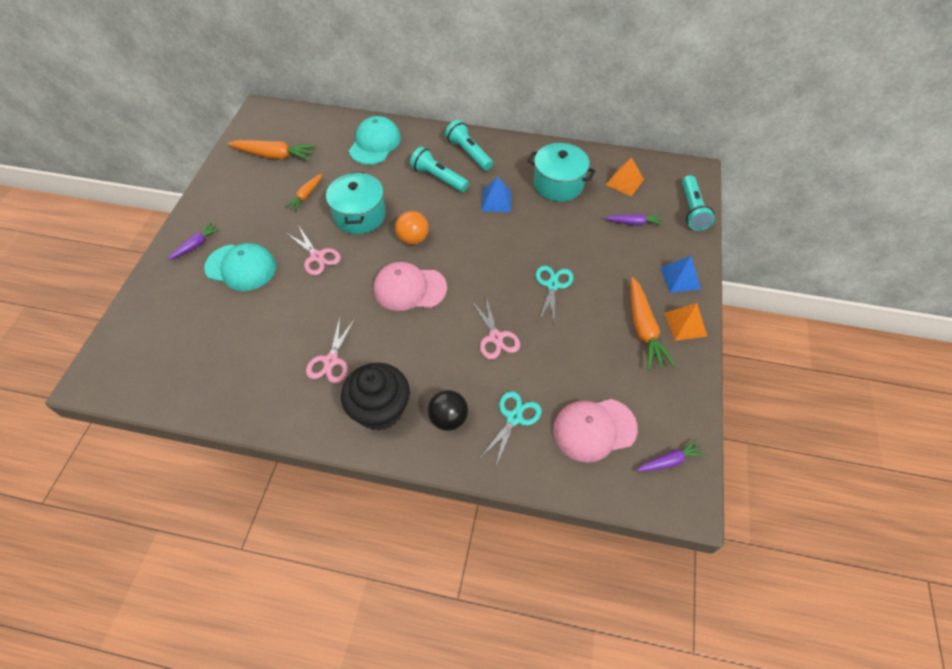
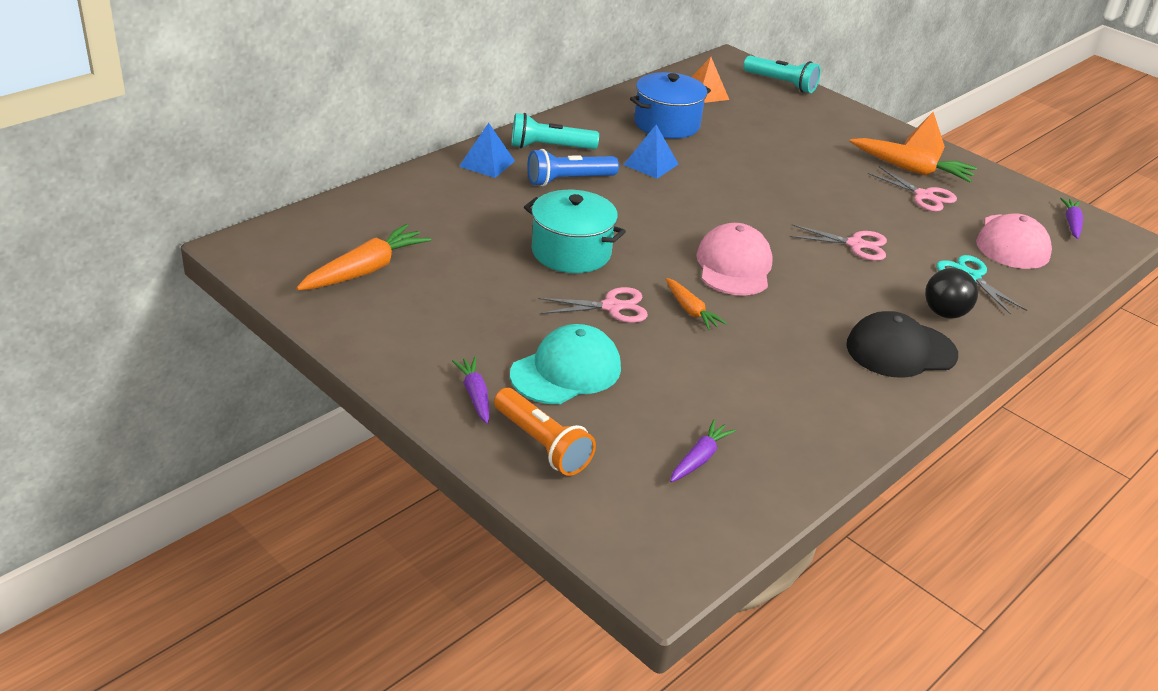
camera: 60 degrees left, 20 degrees down
orange carrot [284,174,322,211] -> orange carrot moved to [666,278,727,330]
pink scissors [306,317,355,383] -> pink scissors moved to [868,166,957,212]
black cupcake [341,363,410,431] -> black cap [846,311,958,378]
turquoise cap [349,116,401,165] -> none
pink cap [374,262,447,311] -> pink cap turned 150 degrees clockwise [696,223,773,296]
orange ball [395,211,429,245] -> none
turquoise flashlight [410,147,469,192] -> blue flashlight [527,149,619,186]
turquoise pot [528,143,596,202] -> blue pot [630,72,711,139]
turquoise scissors [535,266,573,323] -> none
purple carrot [605,214,663,225] -> purple carrot moved to [670,420,736,482]
blue pyramid [660,256,701,293] -> blue pyramid moved to [459,123,515,178]
none -> orange flashlight [494,388,596,476]

